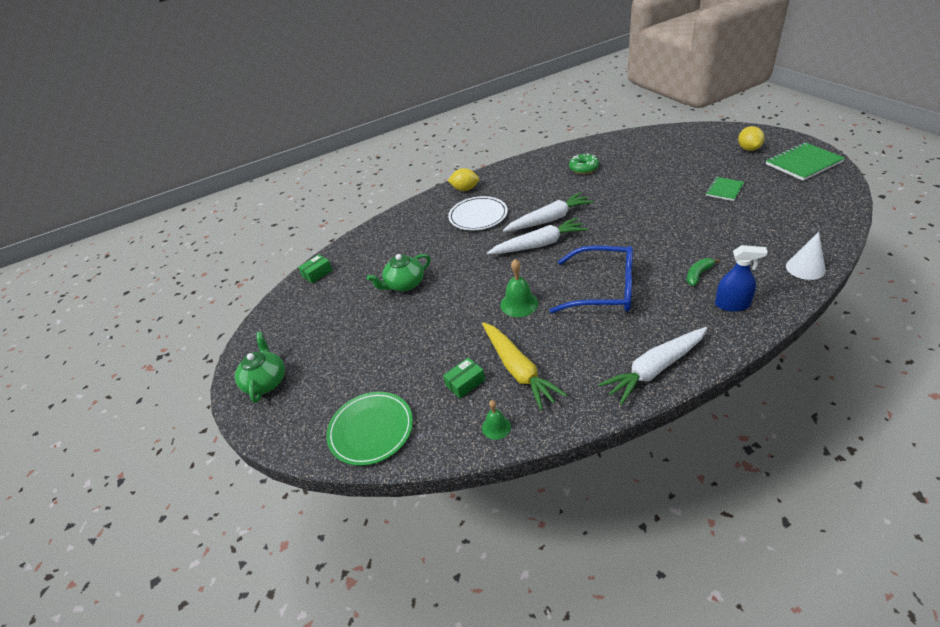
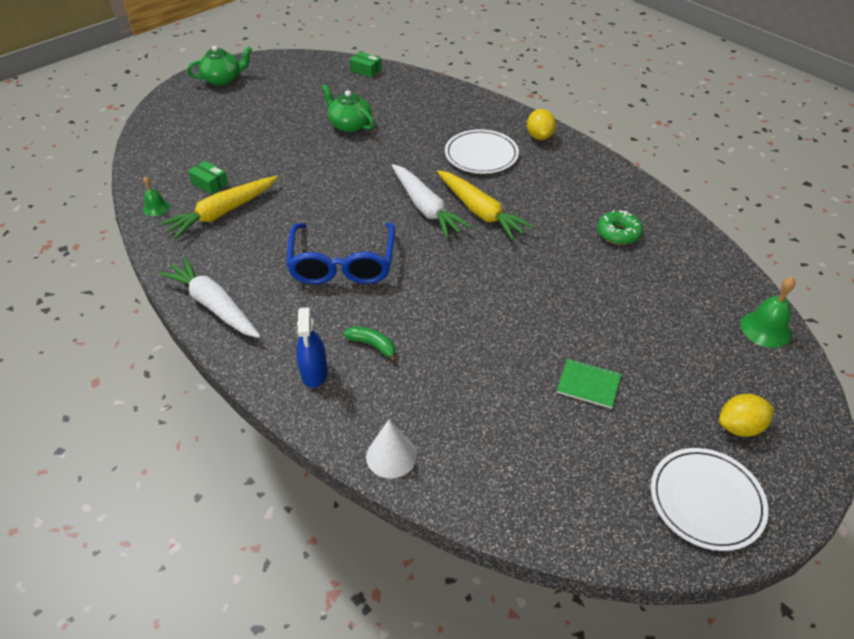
camera: 70 degrees right, 5 degrees up
green plate [326,392,413,466] -> none
green bell [500,259,538,317] -> green bell moved to [740,277,795,348]
white carrot [503,192,594,232] -> yellow carrot [437,170,534,240]
green notebook [766,142,845,181] -> white plate [651,448,769,551]

